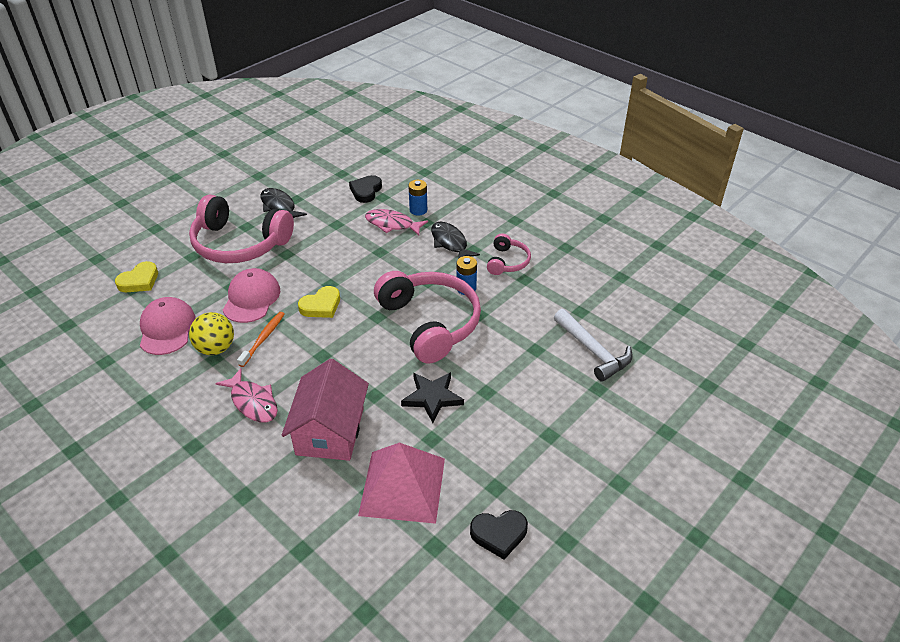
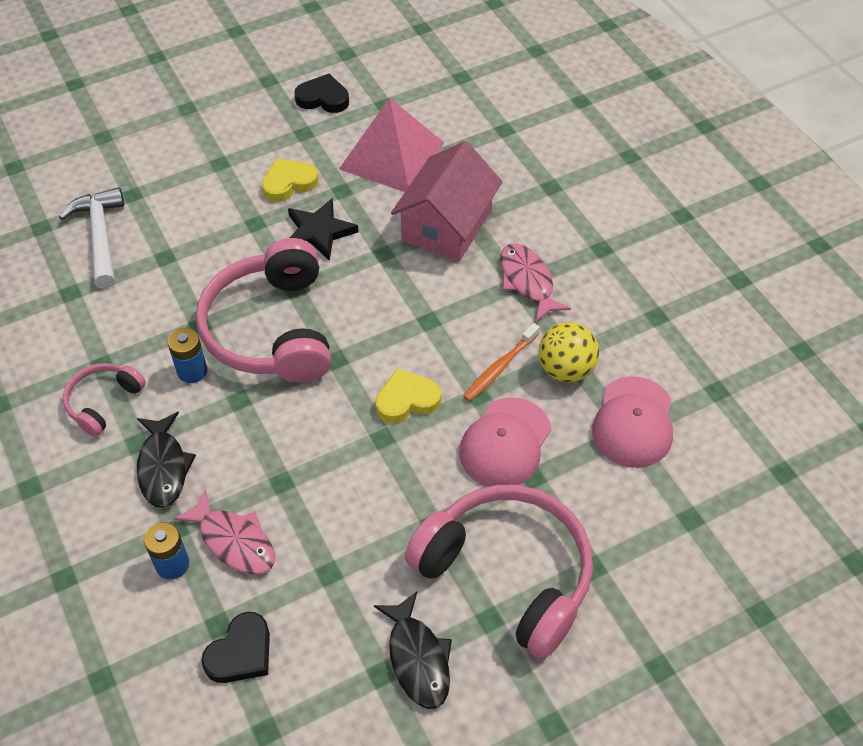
camera: 160 degrees left, 10 degrees up
yellow heart [115,261,158,292] -> yellow heart moved to [262,158,319,202]

